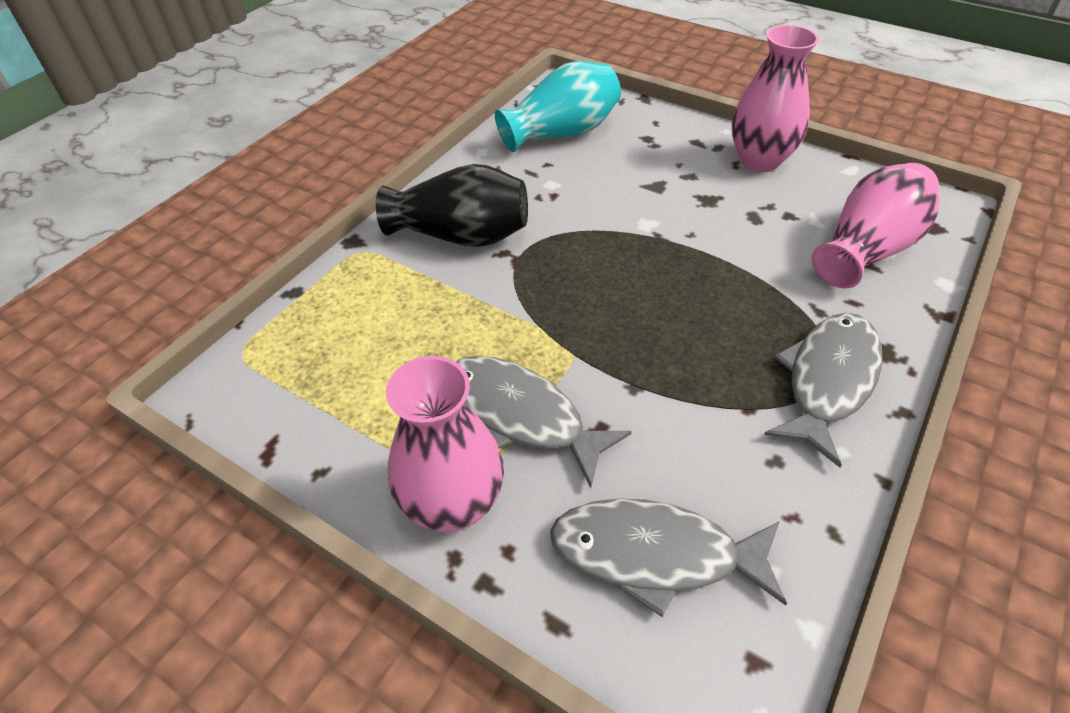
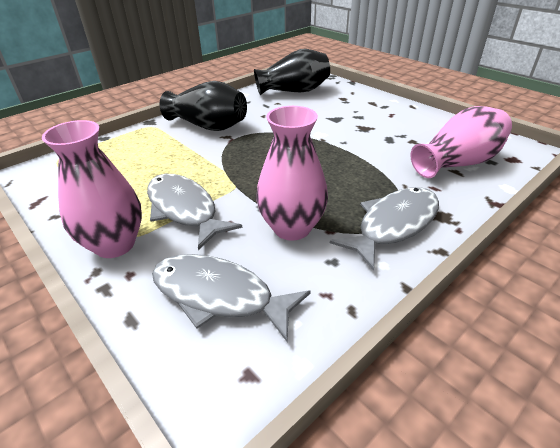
camera: 15 degrees right, 10 degrees down
turquoise vase [495,61,621,152] -> black vase [254,49,330,95]
pink vase [732,25,819,172] -> pink vase moved to [256,106,328,241]

